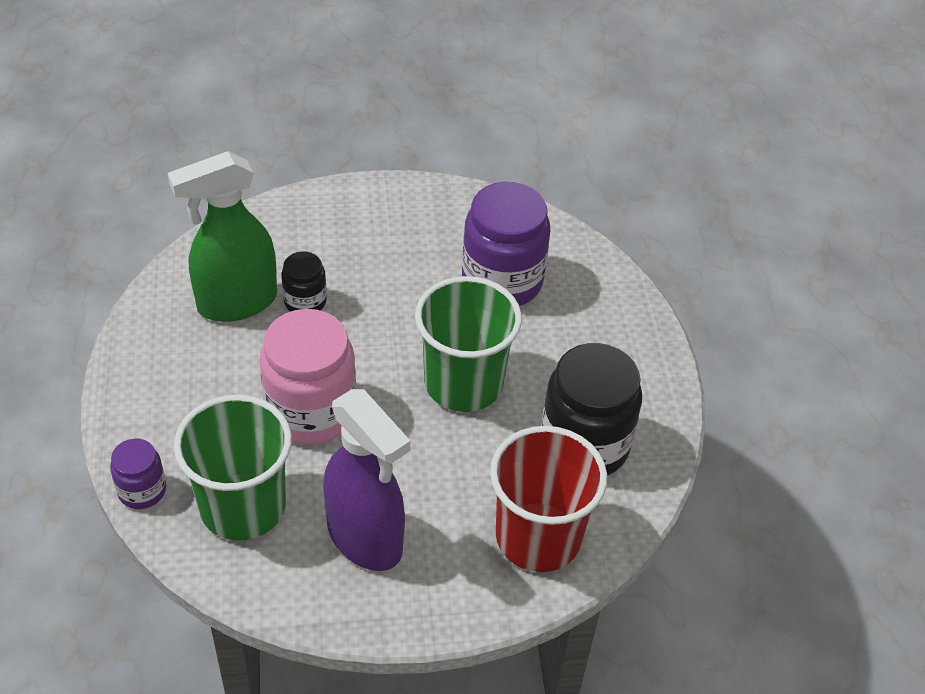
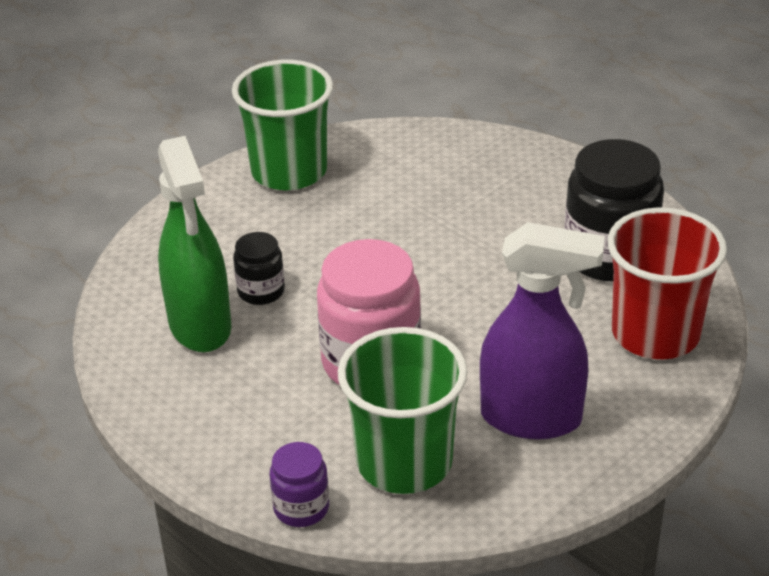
camera: 35 degrees left, 10 degrees down
green spray bottle [167,151,277,322] -> green spray bottle turned 45 degrees counterclockwise [158,136,231,352]
green cup [415,276,522,412] -> green cup moved to [232,60,333,190]
purple jar [462,182,550,306] -> none

